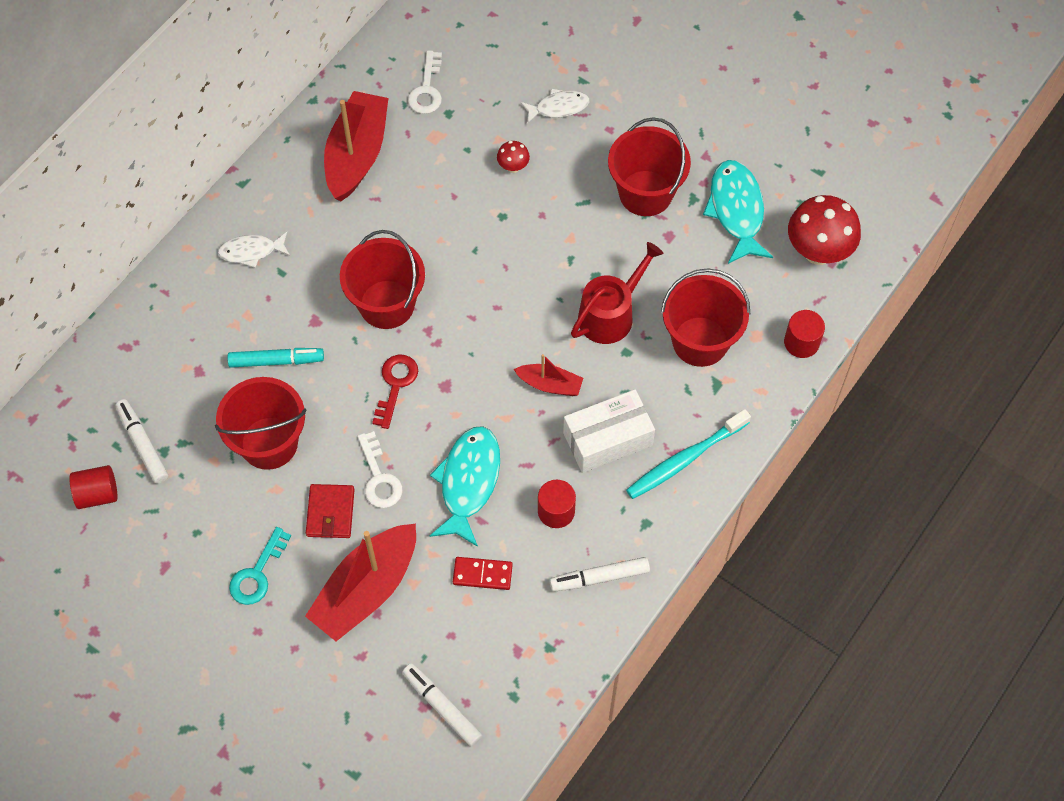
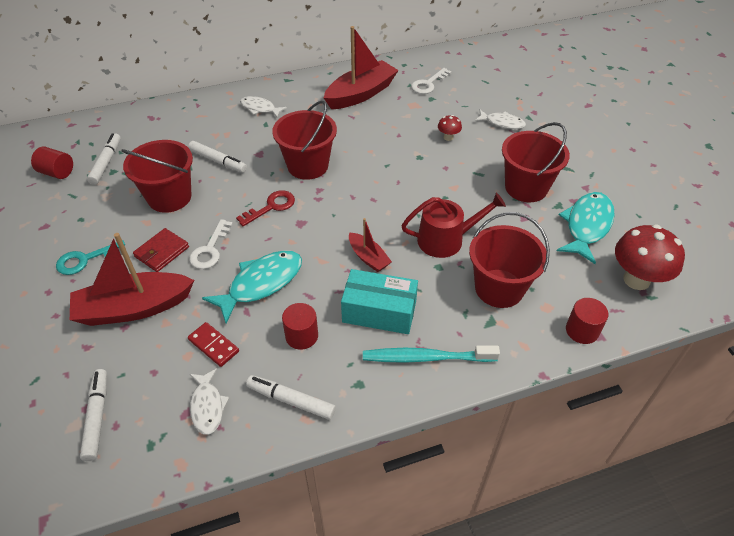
camera: 35 degrees right, 15 degrees down
turquoise marker [227,348,324,368] -> white marker [188,141,247,173]
white box [563,389,655,473] -> turquoise box [341,269,418,334]
none -> white fish [190,368,229,435]

